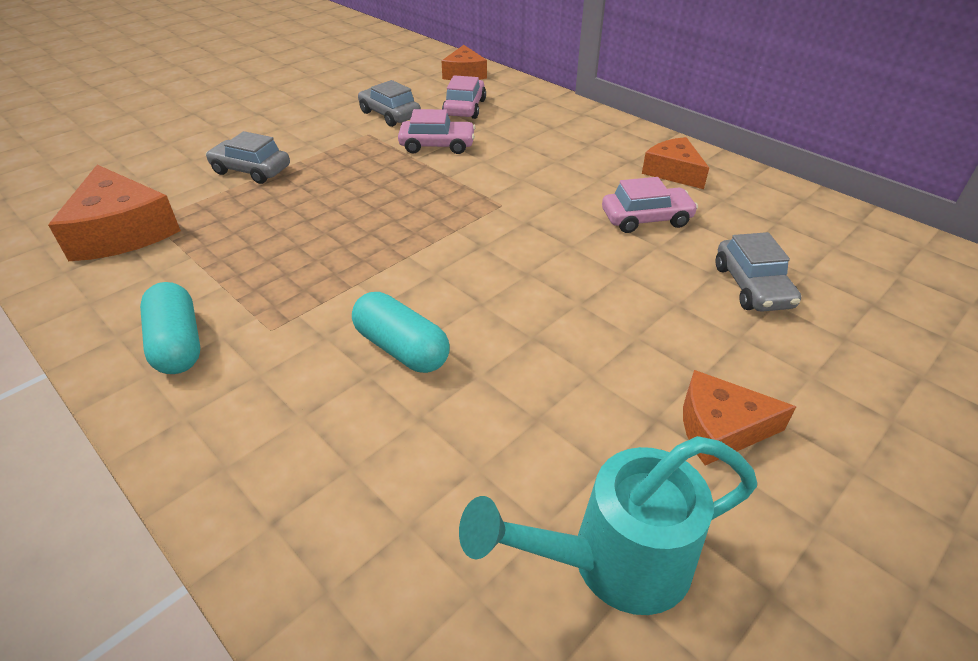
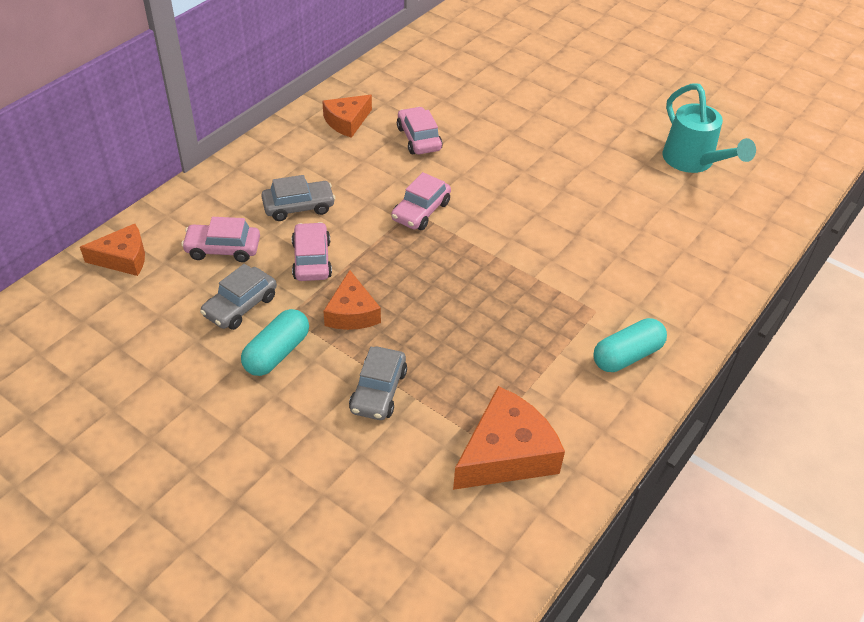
camera: 100 degrees left, 5 degrees up
turquoise capsule [352,292,449,373] -> turquoise capsule moved to [241,309,309,376]
orange cheese [683,370,796,465] -> orange cheese moved to [323,270,381,330]
grey car [716,232,801,312] -> grey car moved to [261,175,335,221]
none -> pink car [391,172,451,230]

